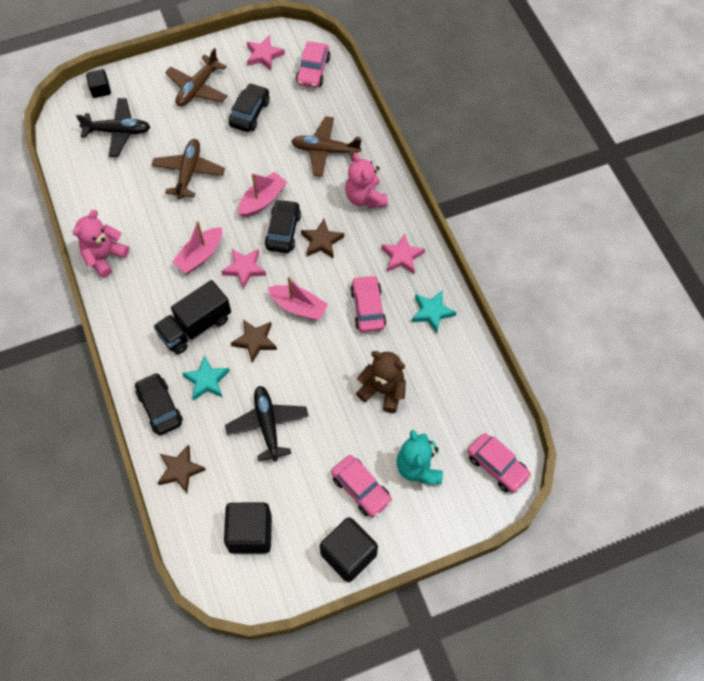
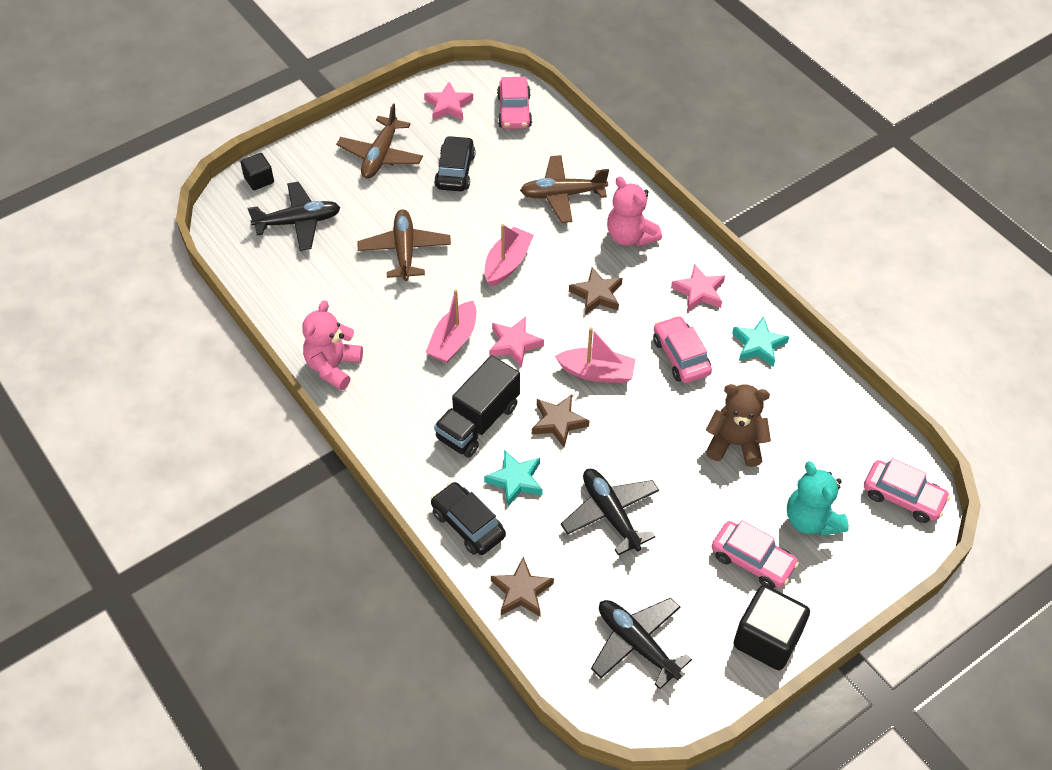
camera: 15 degrees left, 10 degrees down
black cube [224,503,272,554] -> black plane [591,598,692,689]
black car [265,199,301,253] -> none

